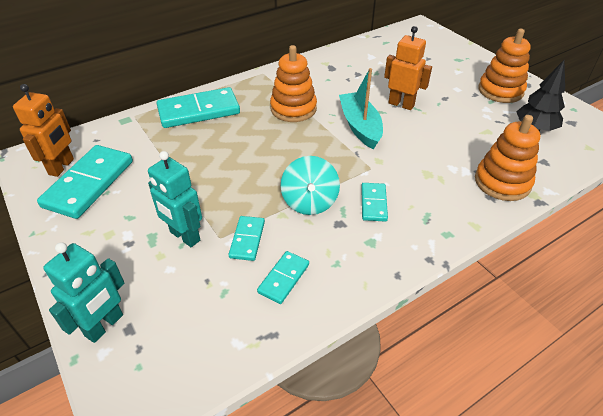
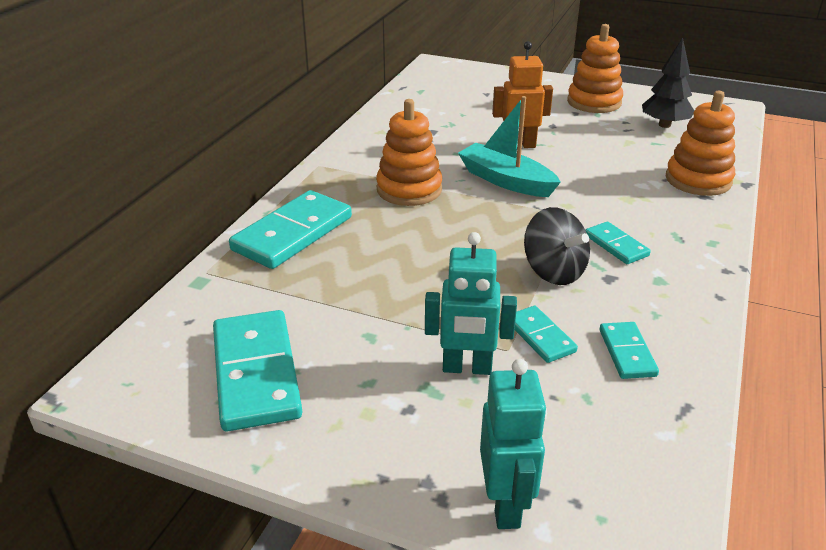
camera: 35 degrees left, 10 degrees down
orange robot [13,84,74,177] -> none
turquoise spinning top [281,156,340,215] -> black spinning top [524,207,590,285]

